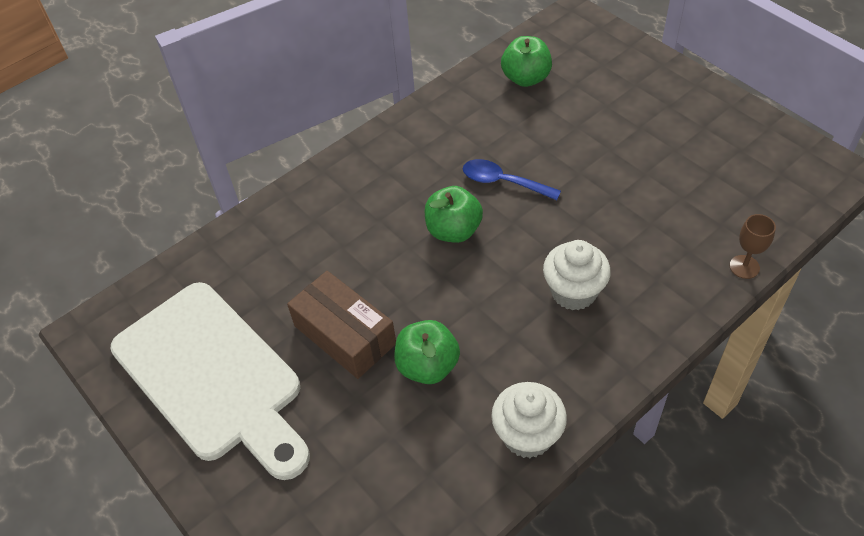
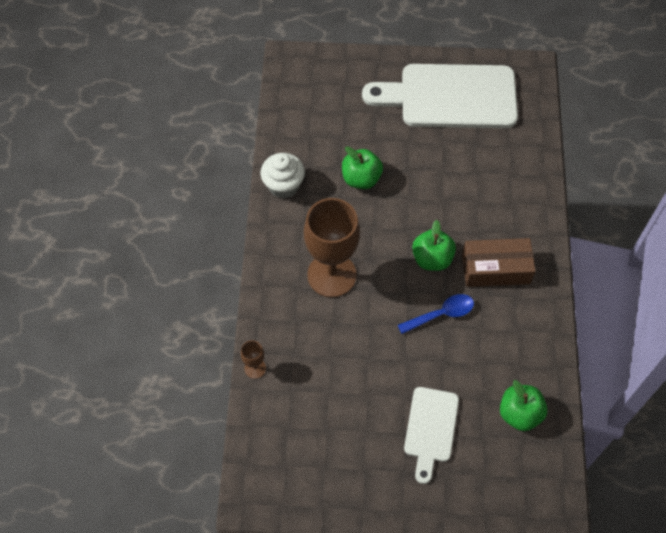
camera: 130 degrees right, 10 degrees up
brown box [287,271,396,379] -> brown box moved to [462,238,536,287]
white cupcake [543,240,611,311] -> brown goblet [304,198,360,298]
none -> white cutting board [404,387,459,484]

